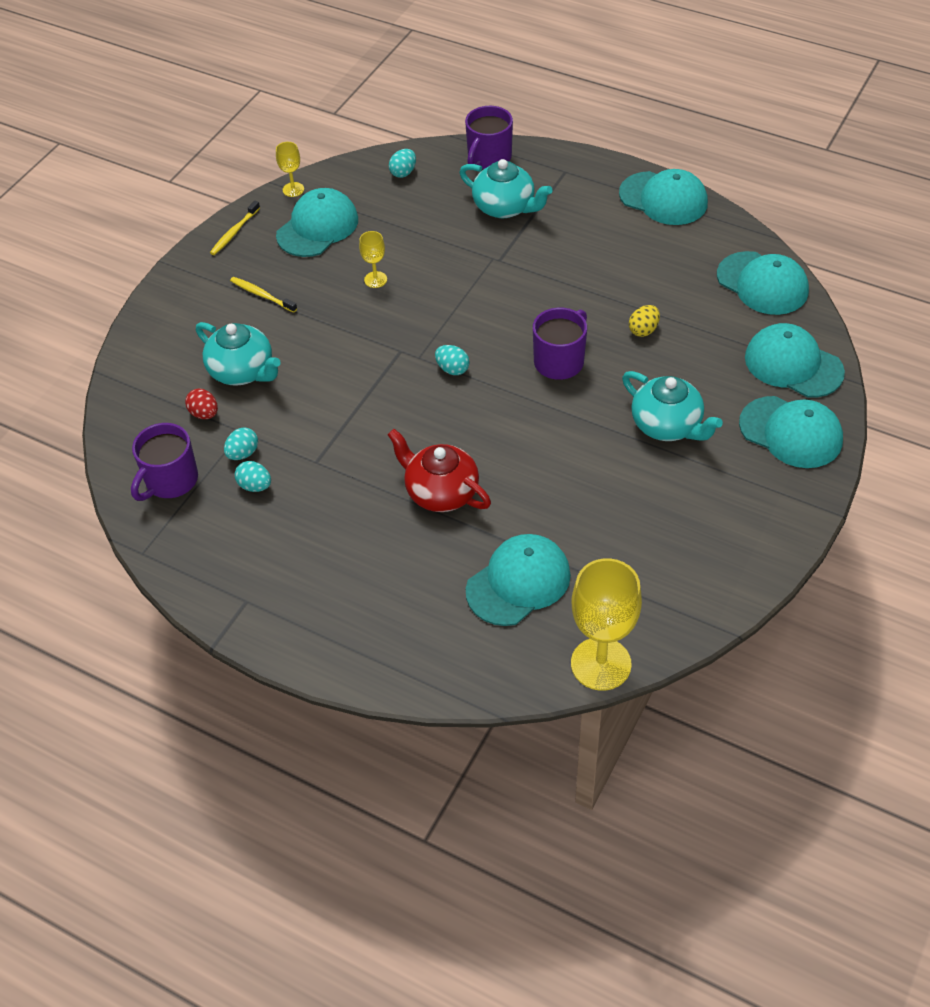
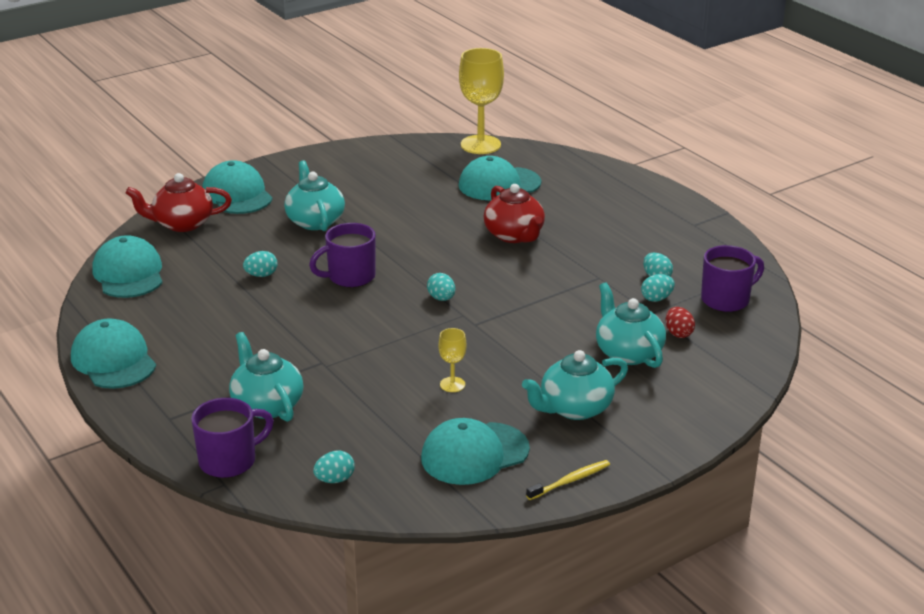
camera: 155 degrees left, 20 degrees down
yellow toothbrush [230,277,297,313] -> turquoise teapot [522,350,628,420]
yellow goblet [276,142,304,197] -> none
yellow egg [629,305,660,337] -> turquoise egg [243,251,278,277]
turquoise cap [745,323,845,398] -> red teapot [126,173,232,232]

